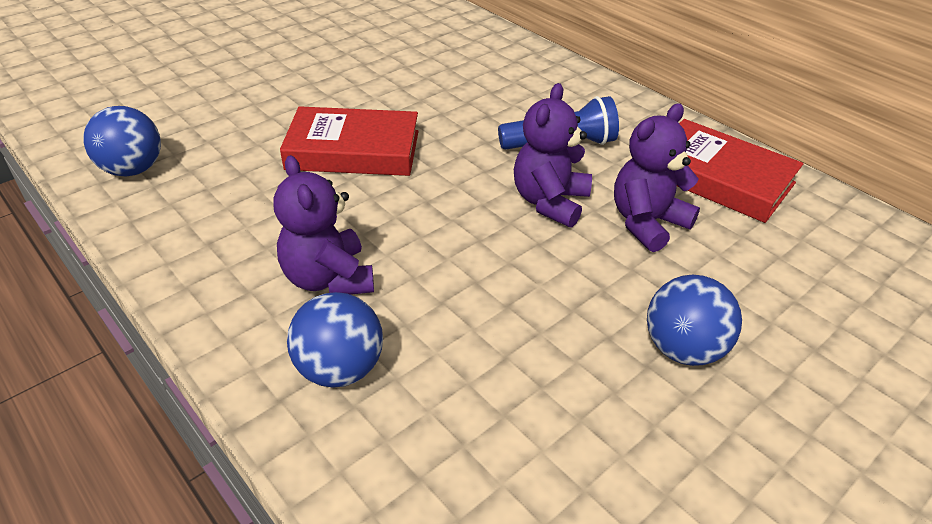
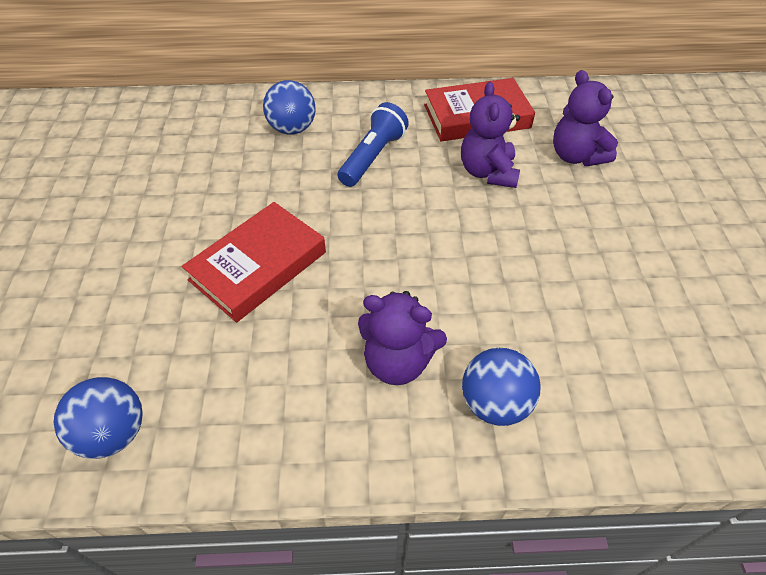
camera: 50 degrees left, 10 degrees up
purple teddy bear [514,83,592,227] -> purple teddy bear moved to [553,70,618,166]
blue ball [647,275,742,366] -> blue ball moved to [263,80,316,135]

